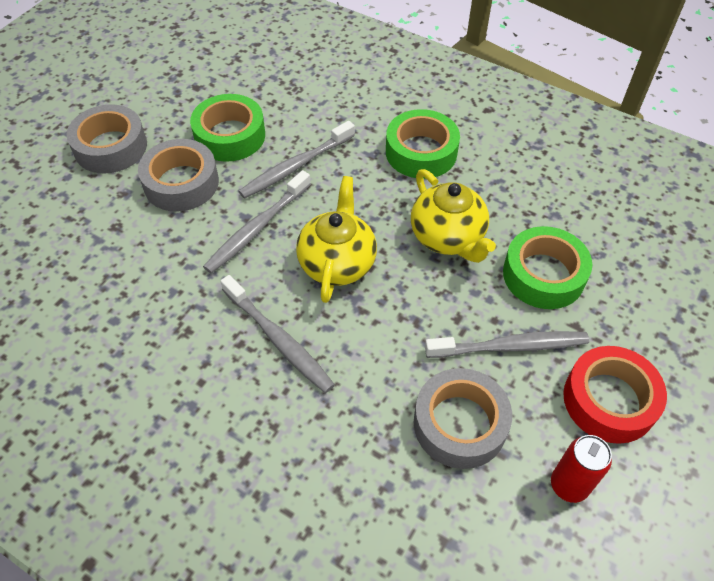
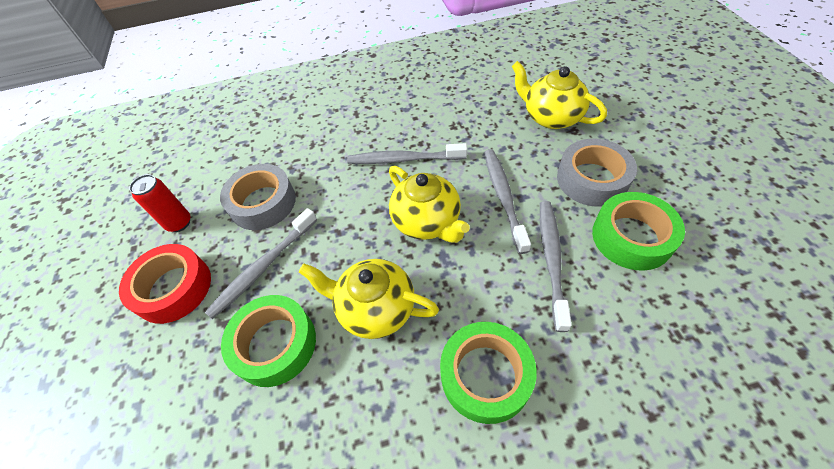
camera: 140 degrees right, 0 degrees up
grey tape [66,104,147,173] -> none
none -> yellow teapot [511,61,607,129]

